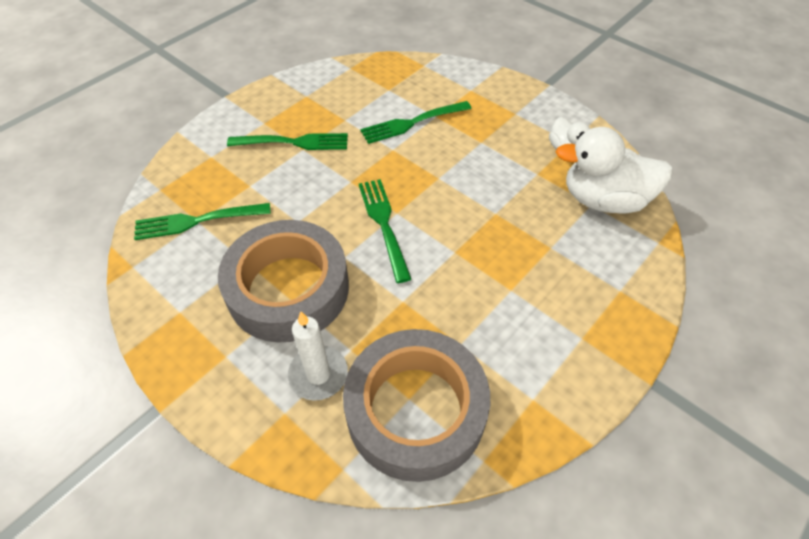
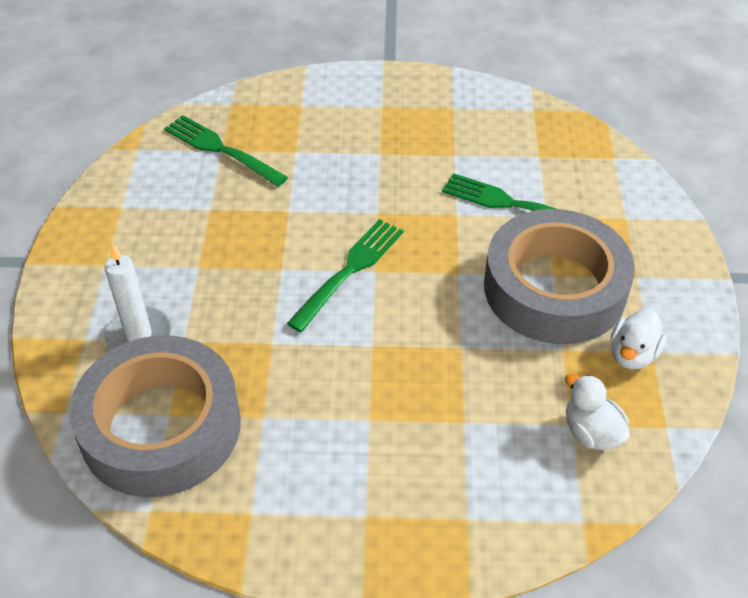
camera: 50 degrees right, 5 degrees down
grey tape [218,220,349,343] -> grey tape moved to [484,209,635,344]
green fork [227,133,348,150] -> none
white duck [556,127,673,214] -> white duck [565,374,630,450], size x0.52

